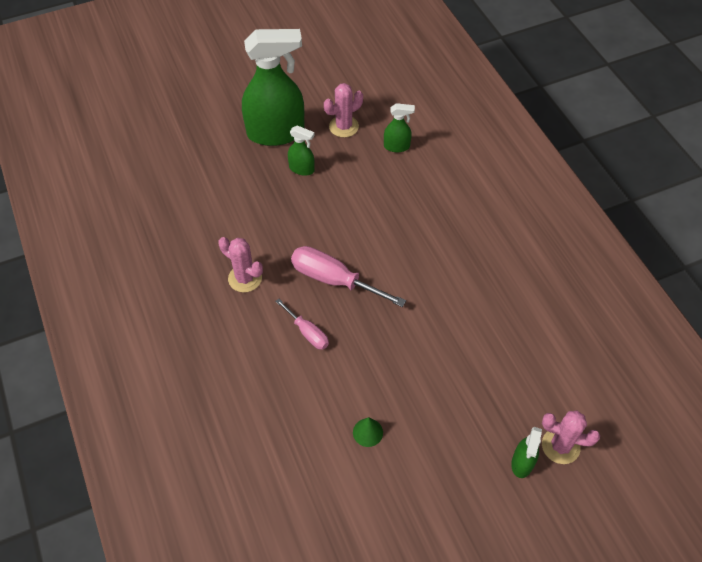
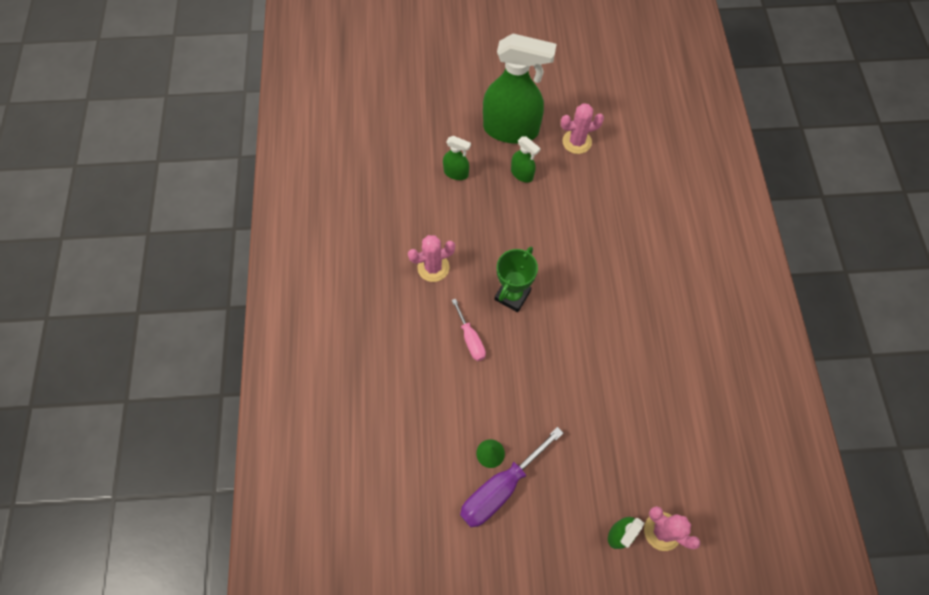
camera: 20 degrees right, 10 degrees up
pink cactus [218,237,263,292] -> pink cactus turned 75 degrees counterclockwise [408,235,455,282]
pink screwdriver [291,246,406,307] -> green trophy [494,247,538,312]
green spray bottle [384,103,415,152] -> green spray bottle moved to [443,136,471,180]
none -> purple screwdriver [460,427,563,527]

